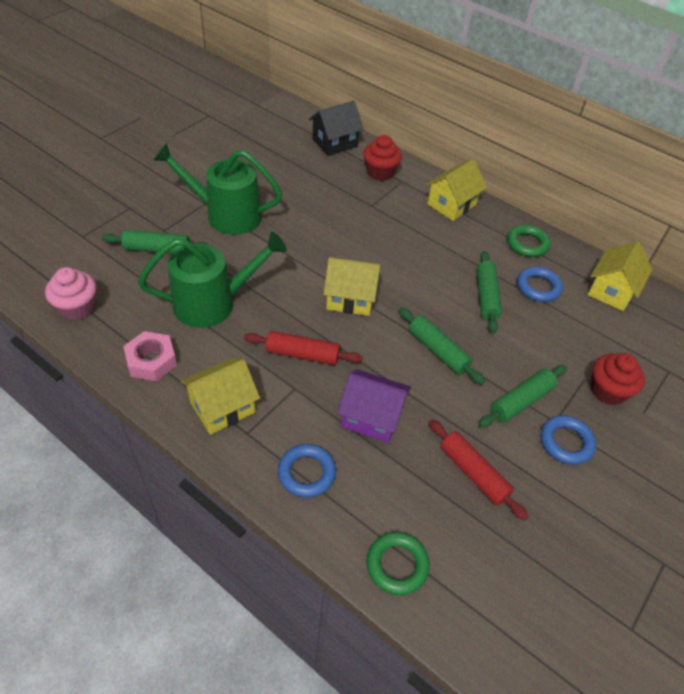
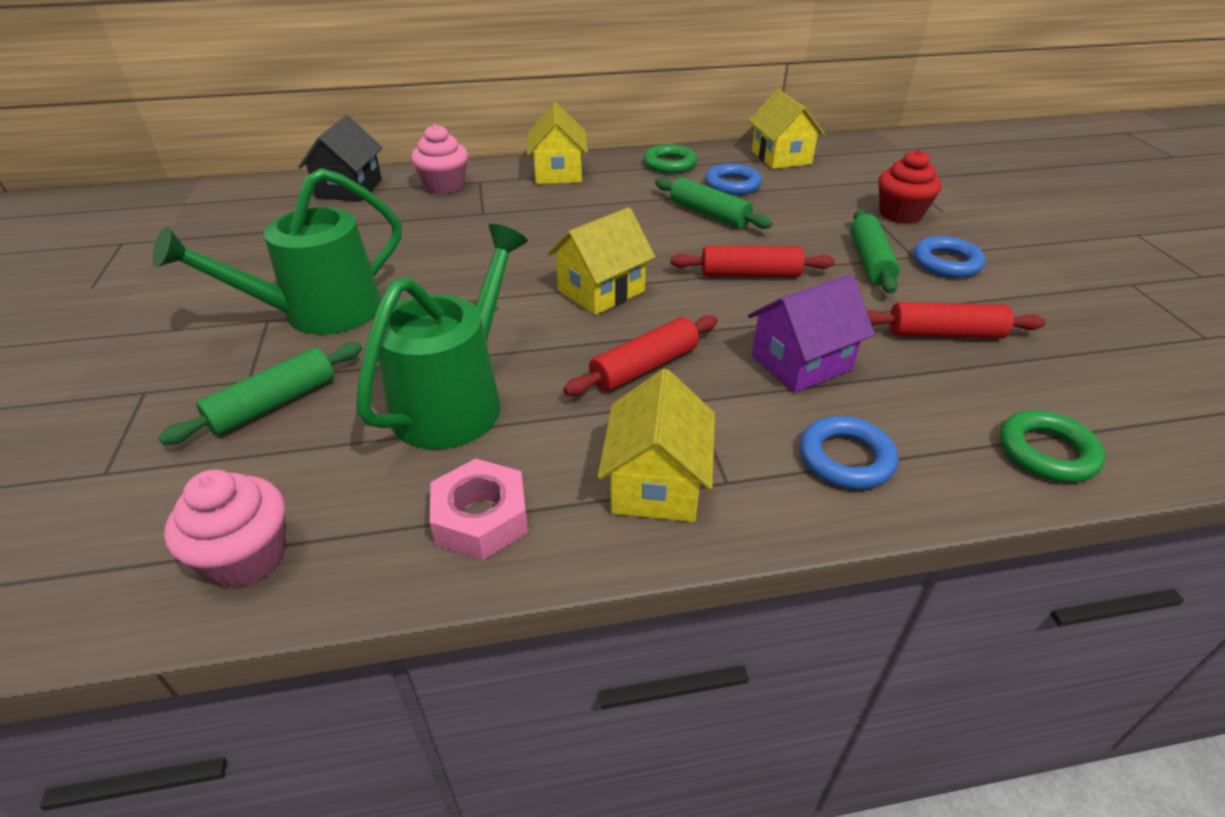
camera: 45 degrees left, 10 degrees down
red cupcake [363,135,402,181] -> pink cupcake [411,124,468,194]
green rolling pin [399,308,485,384] -> red rolling pin [670,246,835,277]

